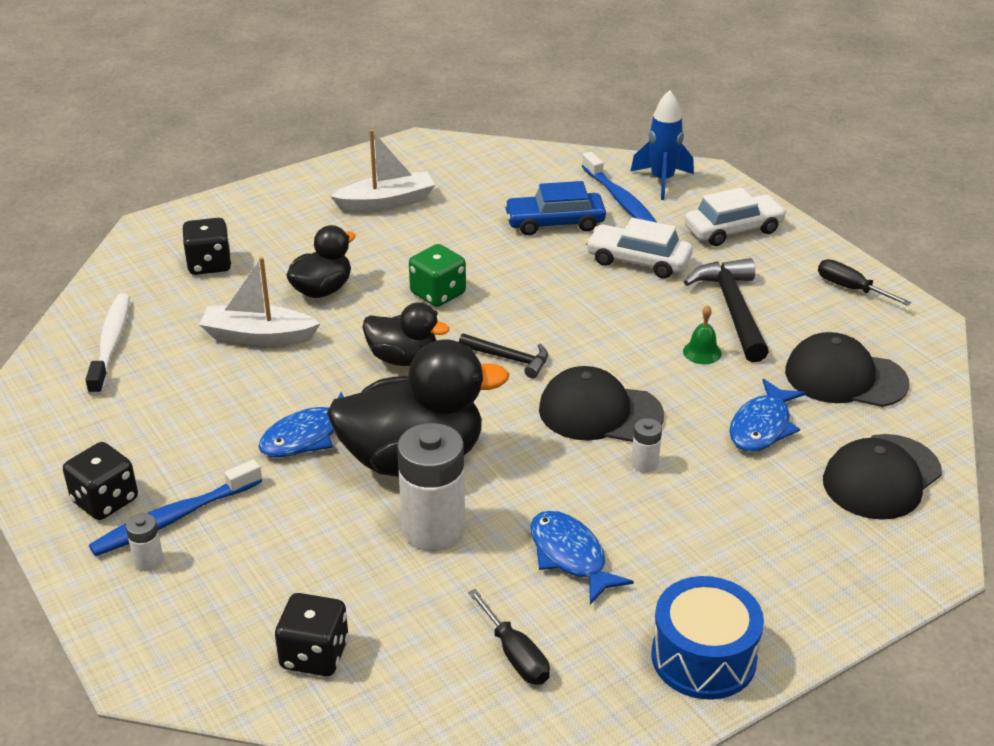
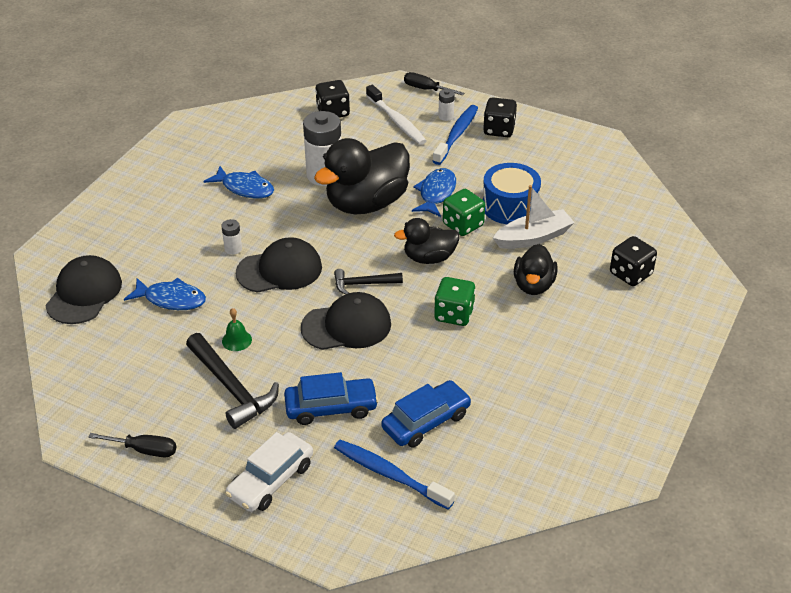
camera: 150 degrees right, 5 degrees up
white toothbrush [85,294,130,396] -> white toothbrush moved to [366,85,426,145]
white boat [330,129,435,212] -> none
black screwdriver [468,589,550,685] -> black screwdriver moved to [404,72,464,95]
white car [586,218,693,278] -> blue car [284,372,379,425]
blue rocket [630,90,694,200] -> none
blue drum [651,576,764,700] -> blue drum moved to [483,163,541,224]
blue fish [729,379,806,452] -> blue fish turned 105 degrees clockwise [124,278,206,310]
black cap [785,332,910,407] -> black cap moved to [301,292,391,350]
none -> green dice [443,189,485,236]

